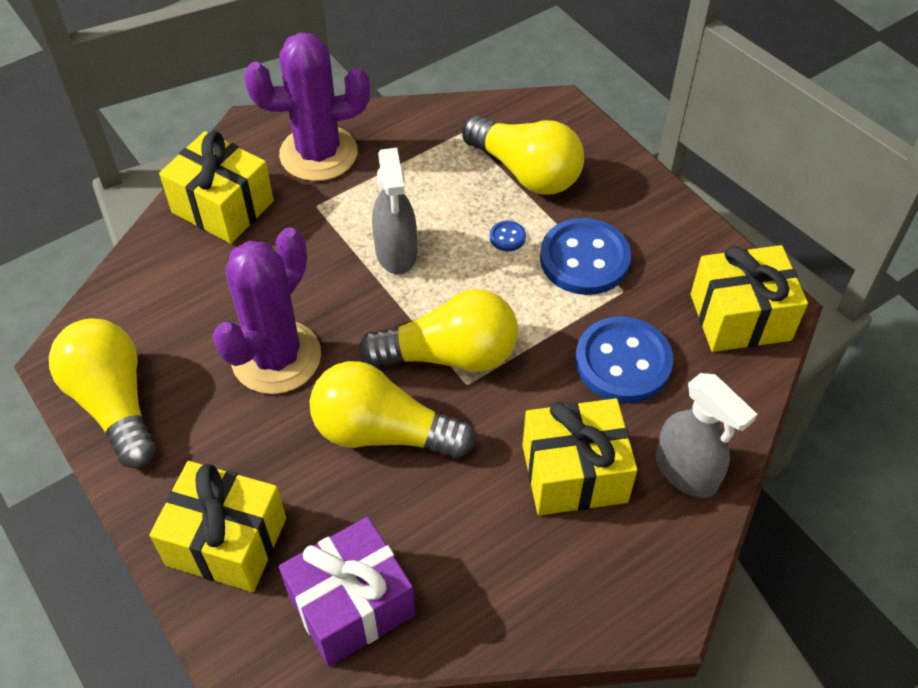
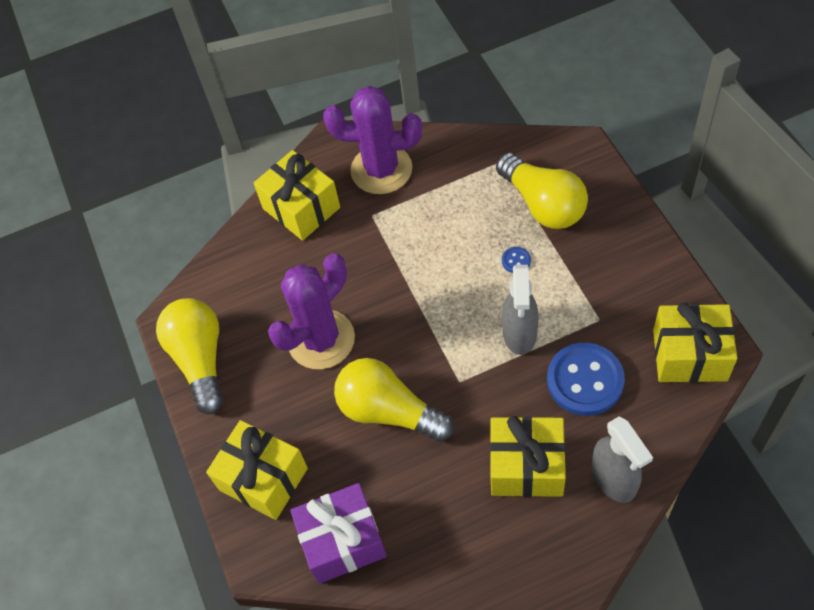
camera: 20 degrees right, 5 degrees up
yellow light bulb [359,289,518,372] -> none
grey spray bottle [372,148,417,274] -> grey spray bottle moved to [502,265,539,355]
blue button [540,218,631,295] -> none

